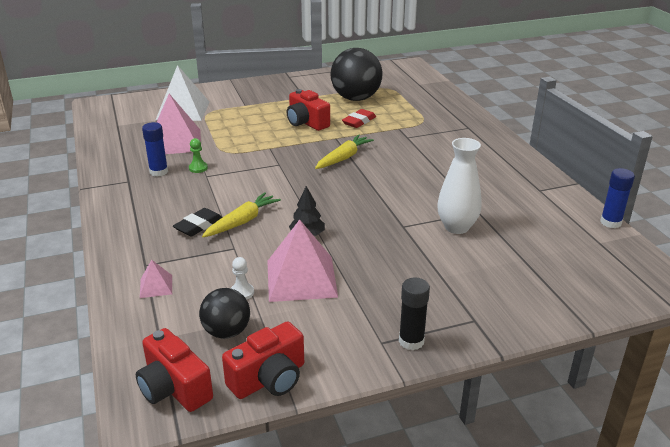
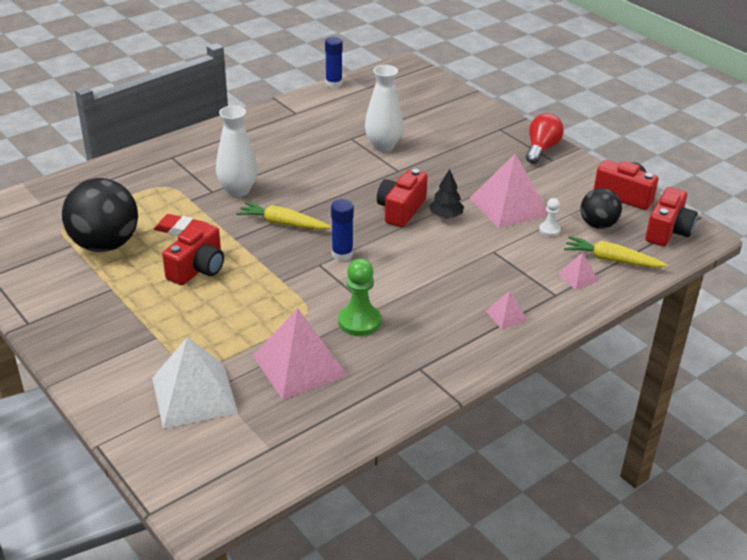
camera: 110 degrees left, 5 degrees up
blue glue stick [142,122,168,177] -> blue glue stick moved to [331,199,354,261]
black eraser [173,208,222,236] -> none
green pawn [189,138,208,173] -> green pawn [338,259,381,336], size x1.81
yellow carrot [202,192,281,237] -> yellow carrot moved to [564,236,667,268]
black glue stick [399,277,430,350] -> red light bulb [526,113,564,164]
none -> white vase [216,106,258,197]
none -> red camera [377,169,427,227]
none -> pink pyramid [486,291,528,329]

